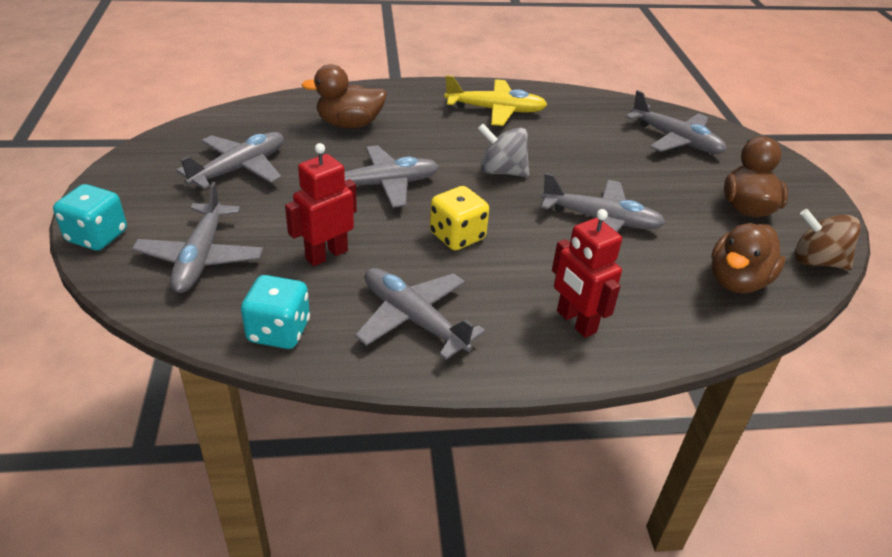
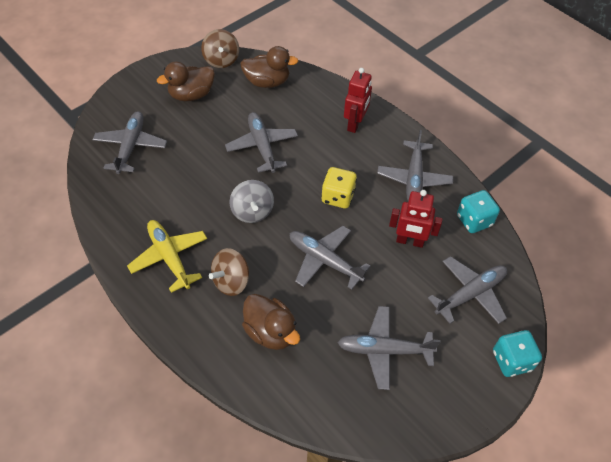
camera: 125 degrees left, 15 degrees up
none -> brown spinning top [209,248,249,296]

